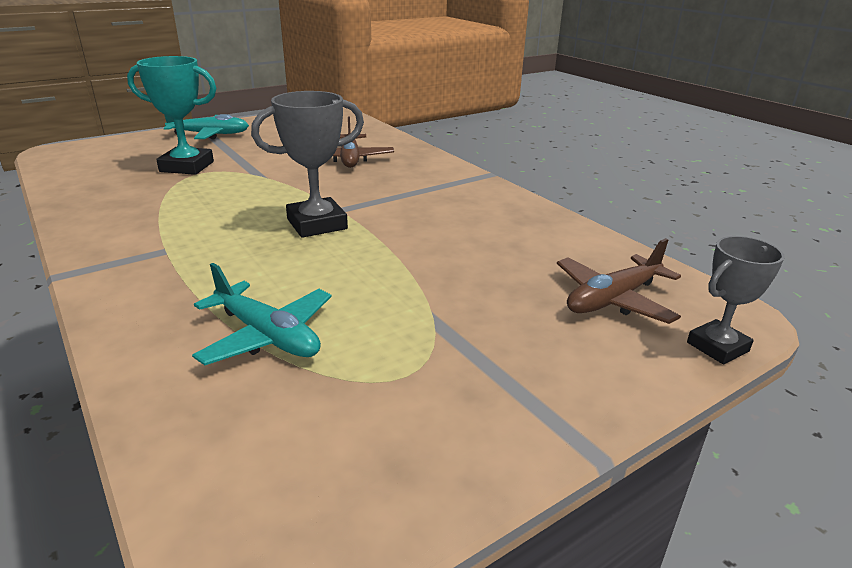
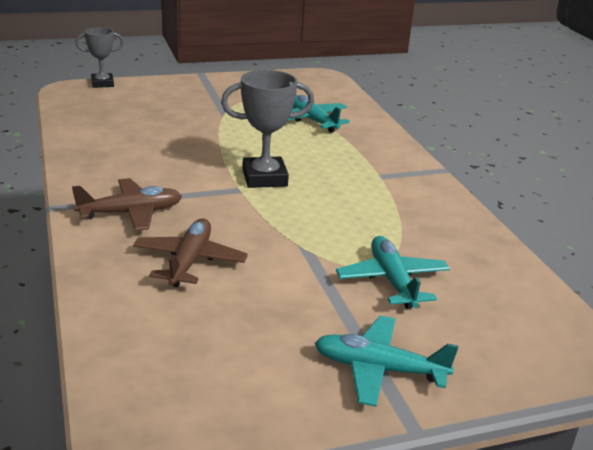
camera: 165 degrees left, 0 degrees up
turquoise trophy [127,56,217,175] -> turquoise plane [336,236,450,309]
brown plane [557,238,681,324] -> brown plane moved to [72,178,182,231]

